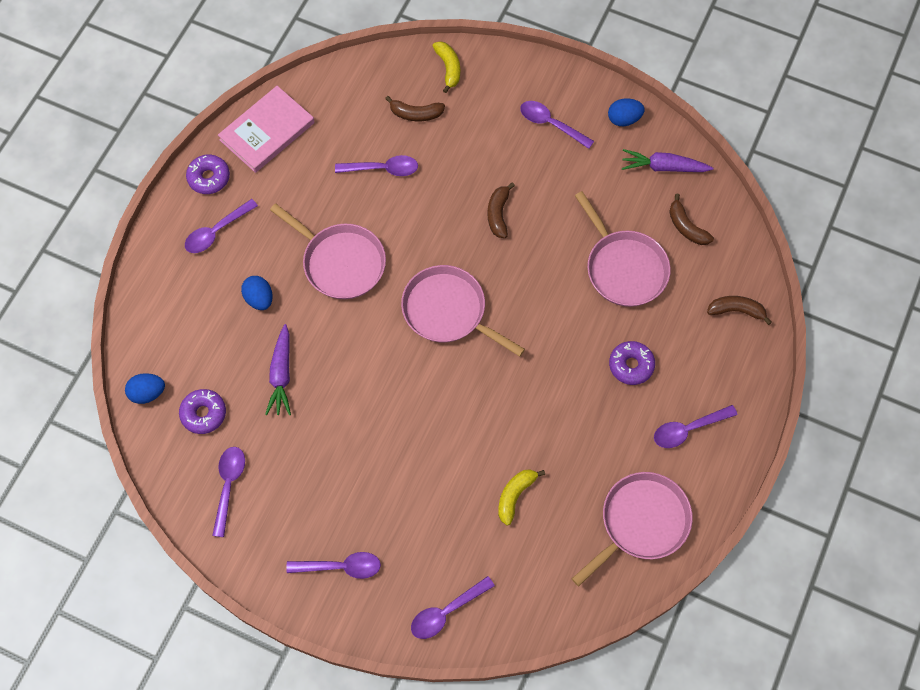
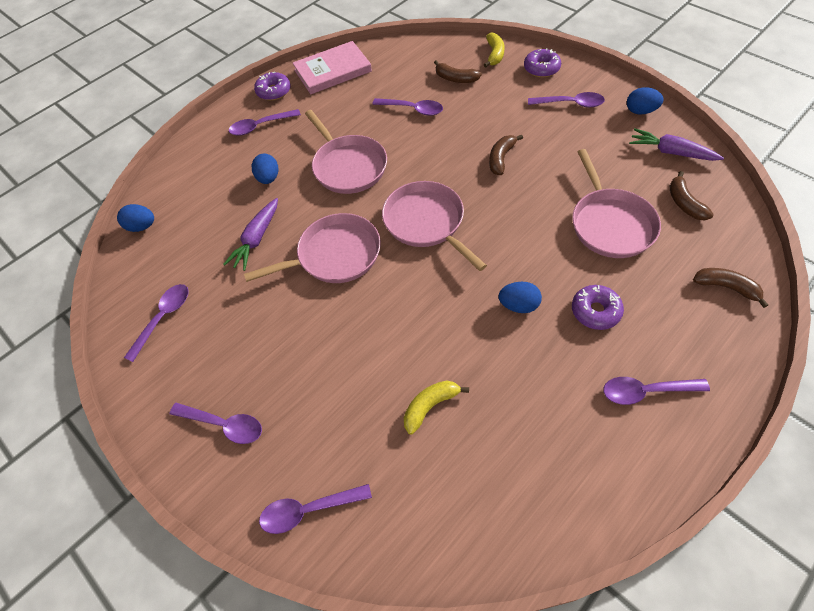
camera: 25 degrees right, 10 degrees down
purple donut [179,389,226,434] -> purple donut moved to [524,48,561,78]
purple spoon [520,101,594,149] -> purple spoon turned 135 degrees clockwise [528,92,605,107]
pink pan [572,472,693,586] -> pink pan moved to [244,213,381,283]
none -> blue egg [498,282,542,313]

